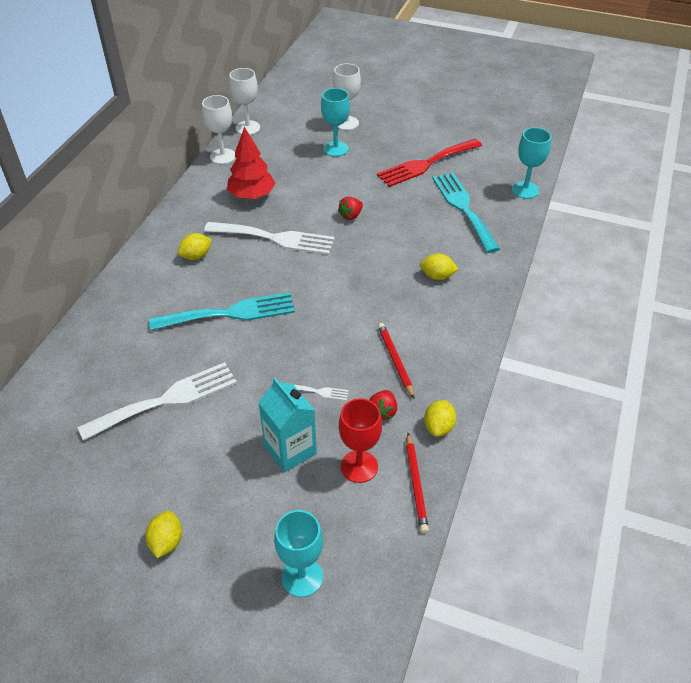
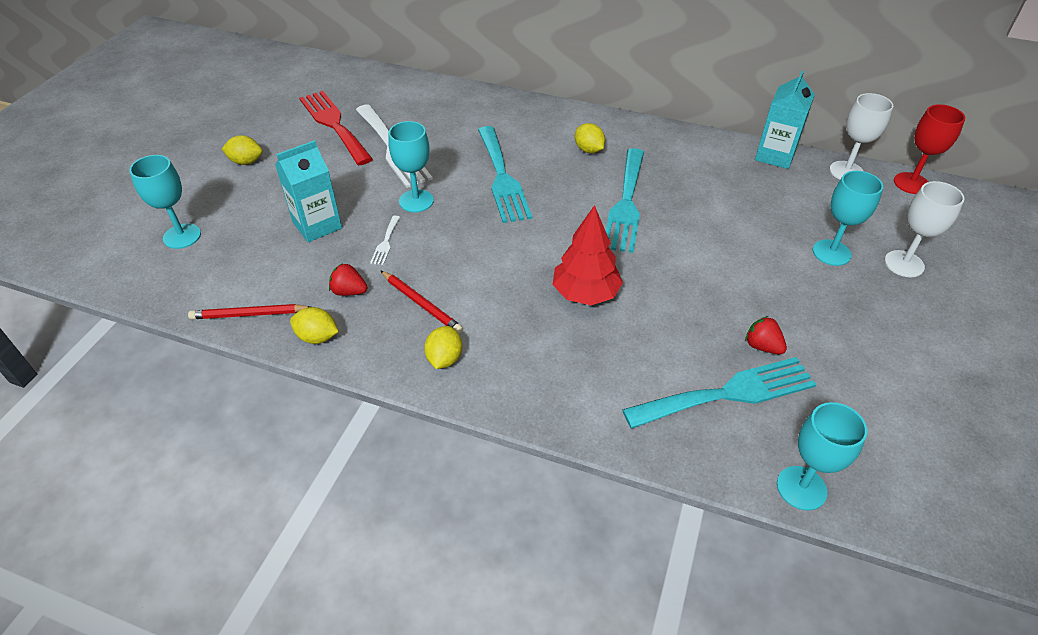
camera: 90 degrees right, 0 degrees up
white goblet [202,95,235,164] -> turquoise carton [755,71,815,169]
white fork [204,222,335,255] -> turquoise fork [606,148,644,253]
red tree [227,127,275,199] -> red tree moved to [553,205,623,305]
red strawberry [338,197,363,220] -> red strawberry moved to [745,316,787,354]
red goblet [339,398,382,483] -> red goblet moved to [894,104,965,194]
red fork [377,139,482,187] -> red fork moved to [299,91,373,165]
red pencil [378,323,414,398] -> red pencil turned 60 degrees clockwise [380,270,463,333]
yellow lemon [420,253,458,280] -> yellow lemon moved to [424,326,462,369]
none -> turquoise goblet [389,121,434,212]

